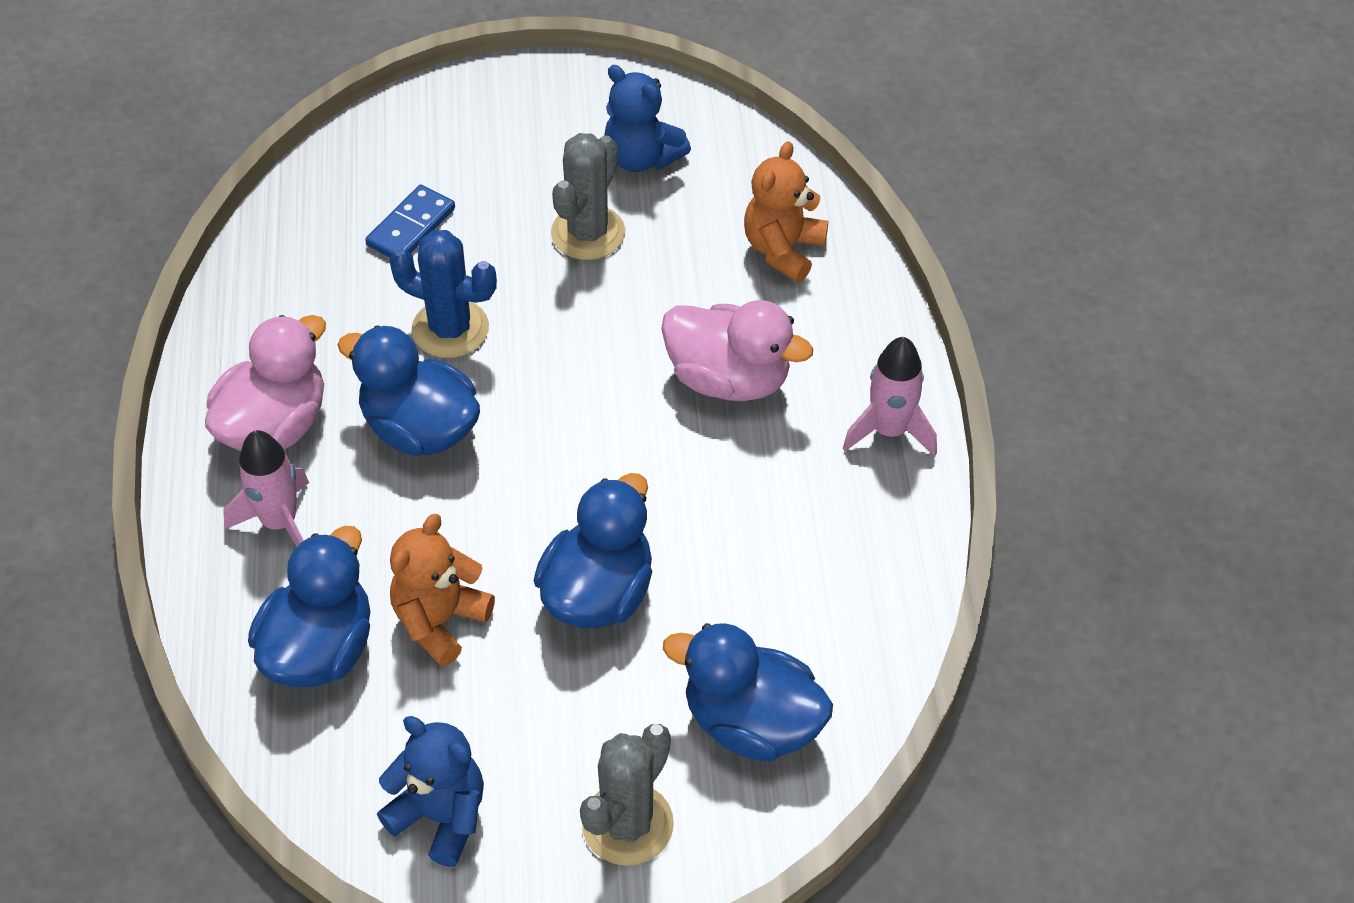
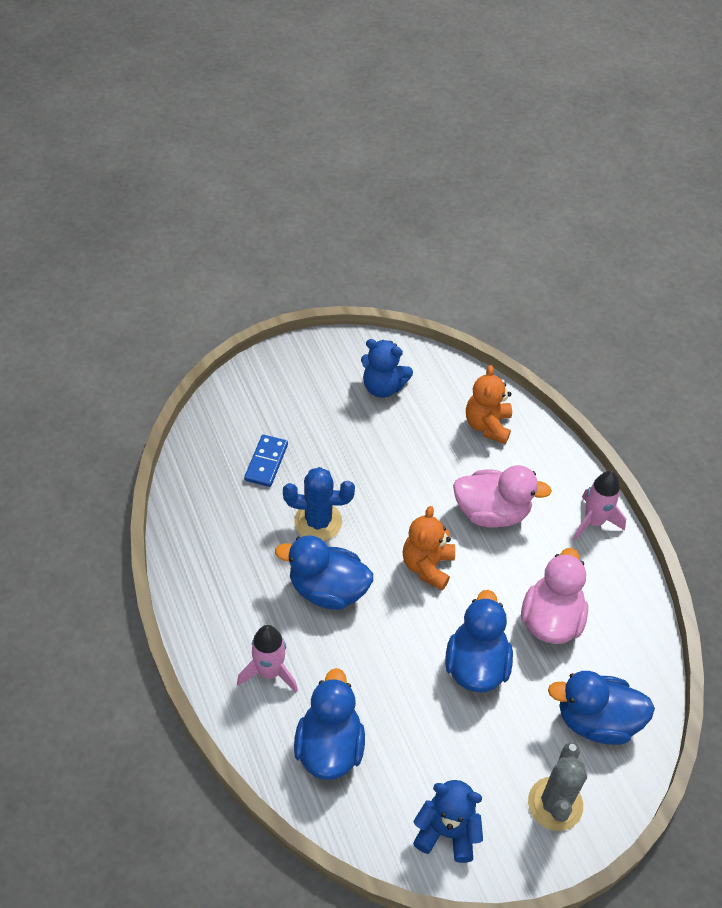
camera: 20 degrees left, 0 degrees up
pink duck [205,315,326,451] -> pink duck moved to [521,548,588,644]
orange teddy bear [390,514,495,666] -> orange teddy bear moved to [403,506,455,590]
grey cactus [551,133,625,260] -> none

